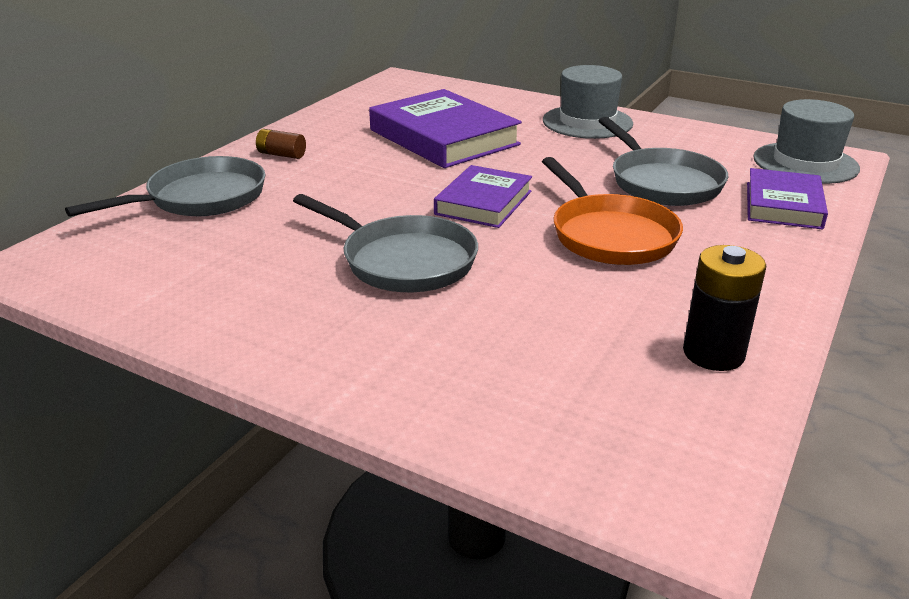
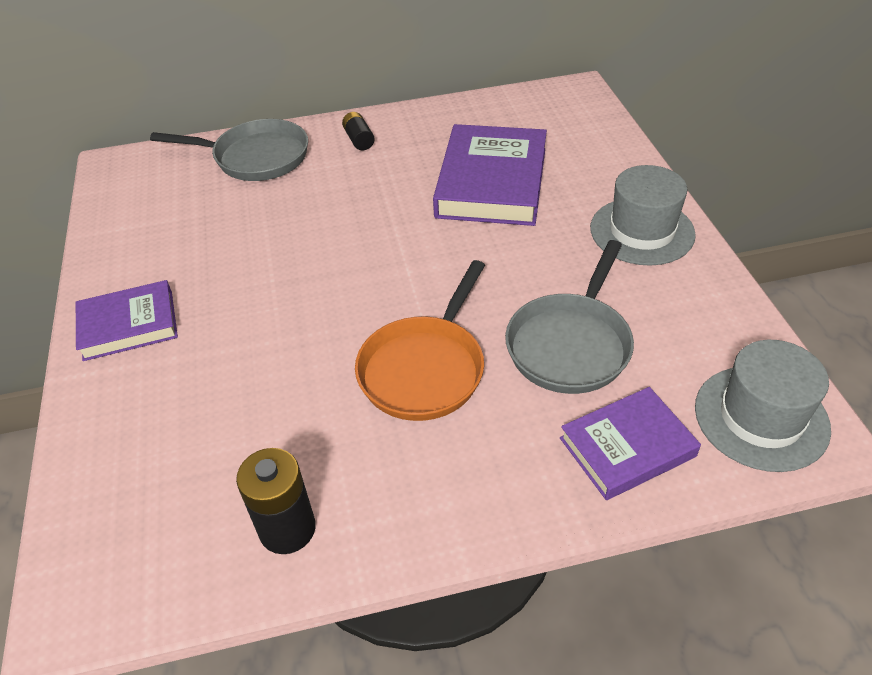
camera: 50 degrees right, 15 degrees up
brown battery [256,129,306,159] -> black battery [342,112,374,150]
grey pan [293,194,478,292] -> none
purple book [434,165,532,228] -> purple book moved to [76,280,178,361]

